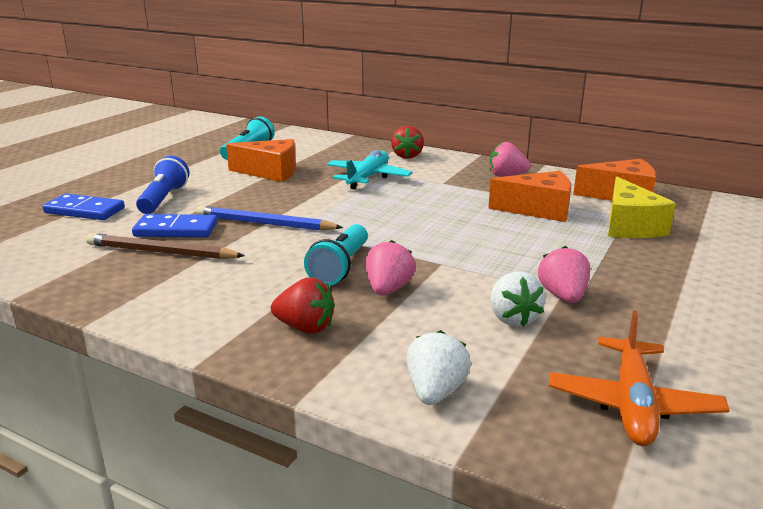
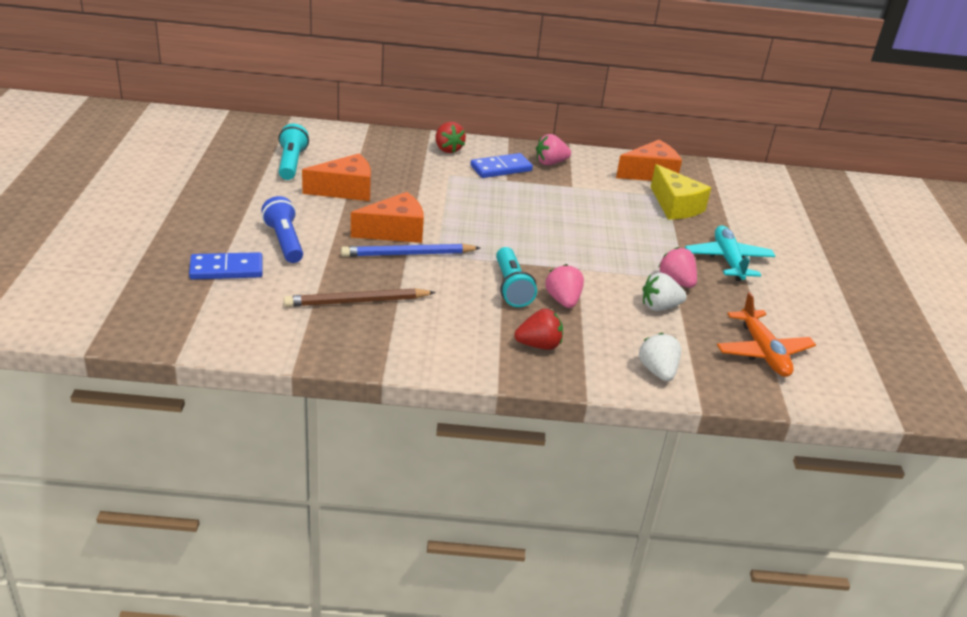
camera: 30 degrees left, 10 degrees up
blue domino [132,214,217,237] -> blue domino moved to [470,153,533,178]
turquoise plane [327,150,413,190] -> turquoise plane moved to [685,225,775,281]
orange cheese [488,171,571,222] -> orange cheese moved to [351,192,424,243]
white strawberry [490,272,545,327] -> white strawberry turned 120 degrees clockwise [642,272,687,311]

